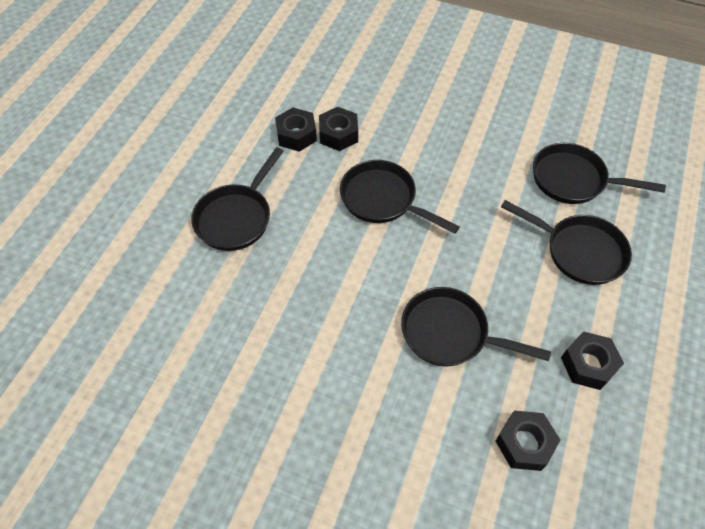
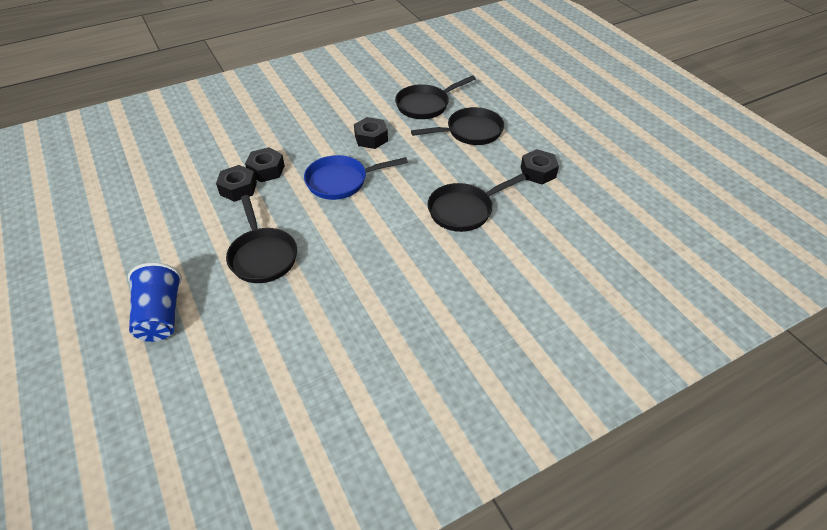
camera: 50 degrees left, 10 degrees down
black pan [340,160,460,234] -> blue pan [304,155,408,200]
black nut [496,411,560,471] -> black nut moved to [354,117,388,149]
none -> blue cup [128,263,182,342]

